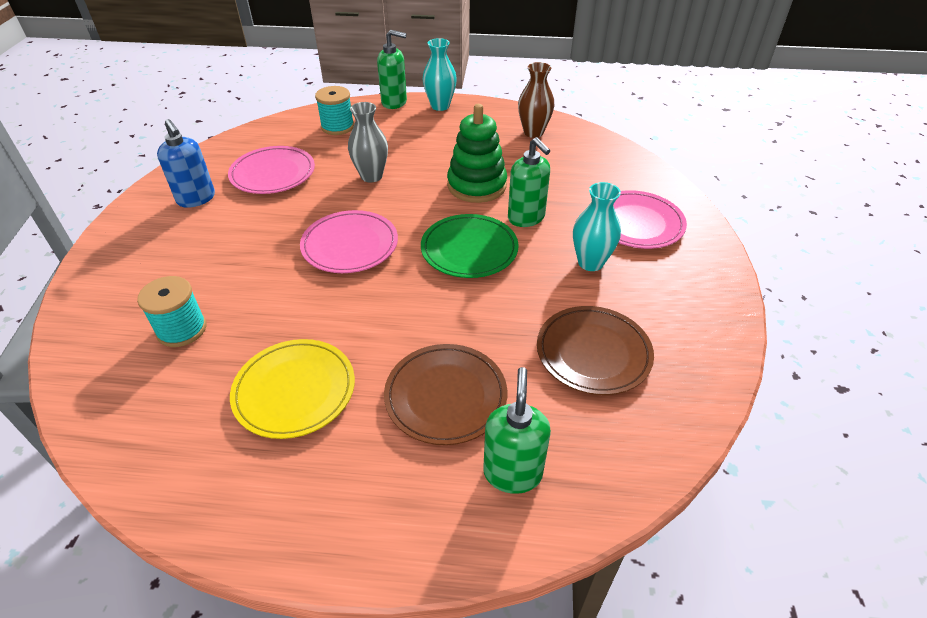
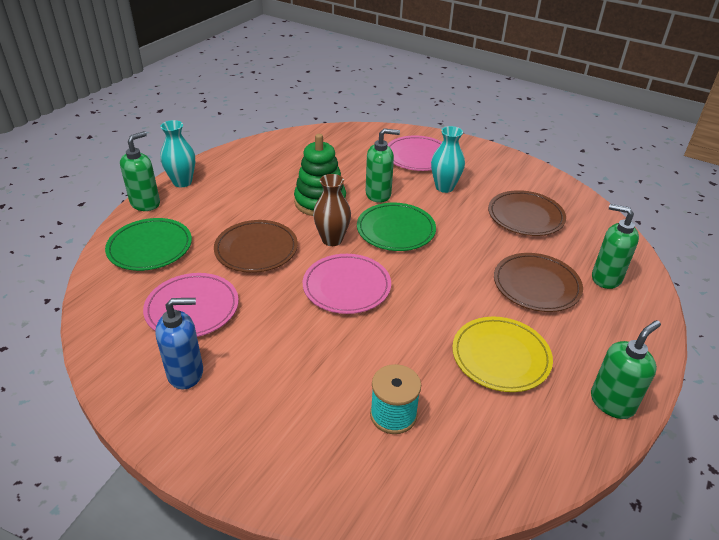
camera: 65 degrees left, 5 degrees down
turquoise spool [315,86,354,135] -> green plate [105,218,192,271]
grey vase [348,102,388,182] -> brown plate [214,220,298,273]
brown vase [518,62,554,138] -> brown vase moved to [313,174,351,246]
none -> green soap dispenser [591,320,661,419]

